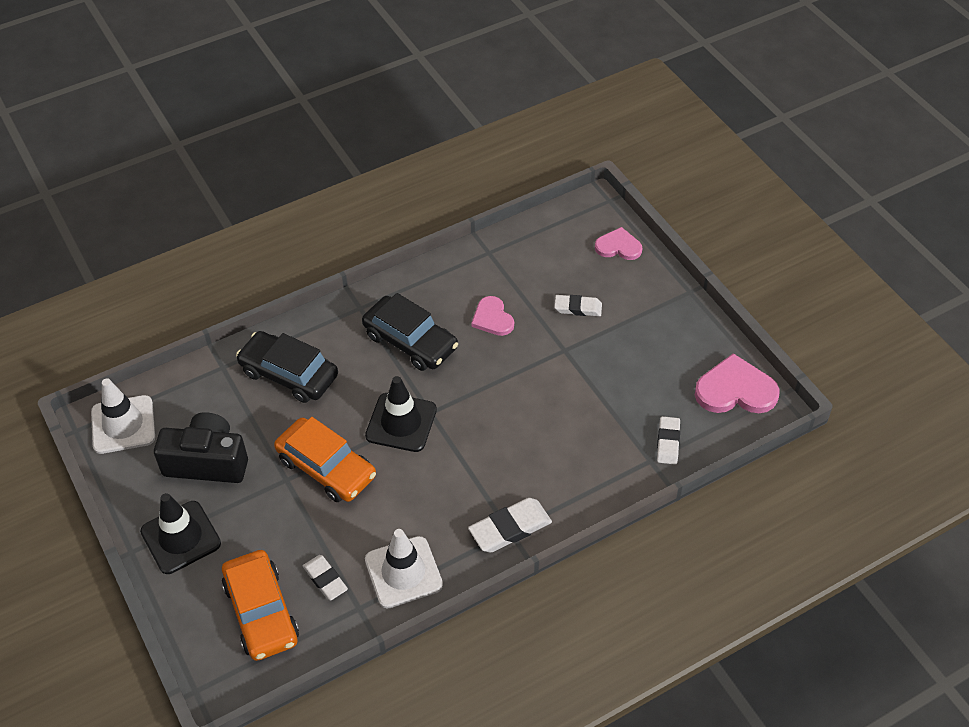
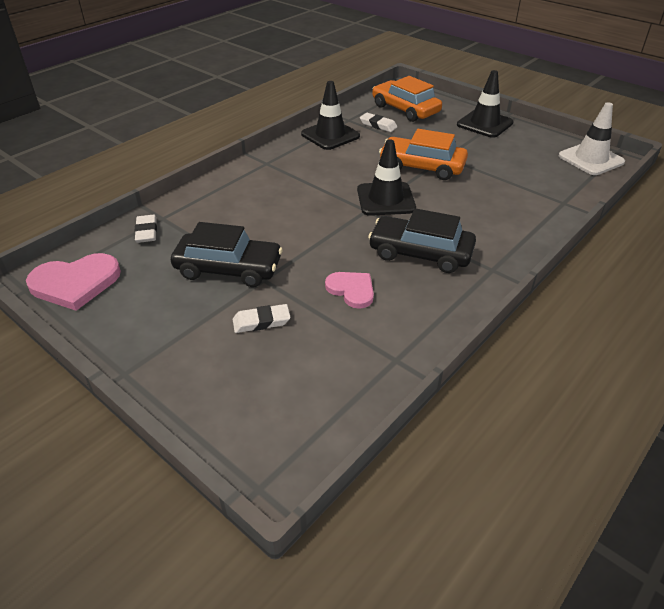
camera: 160 degrees right, 10 degrees down
black camera [154,412,248,483] -> none
black car [236,331,338,403] -> black car moved to [171,222,283,287]
white traffic cone [365,529,443,609] -> black traffic cone [301,81,360,150]
white eraser [468,498,552,553] -> none
pink heart [595,227,642,260] -> none

